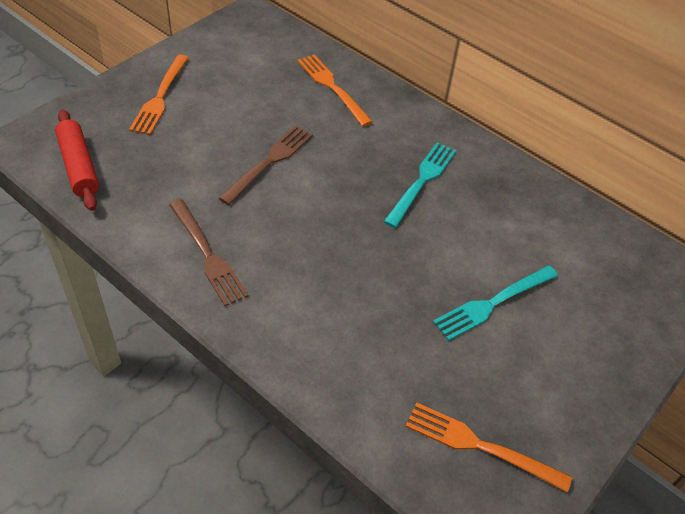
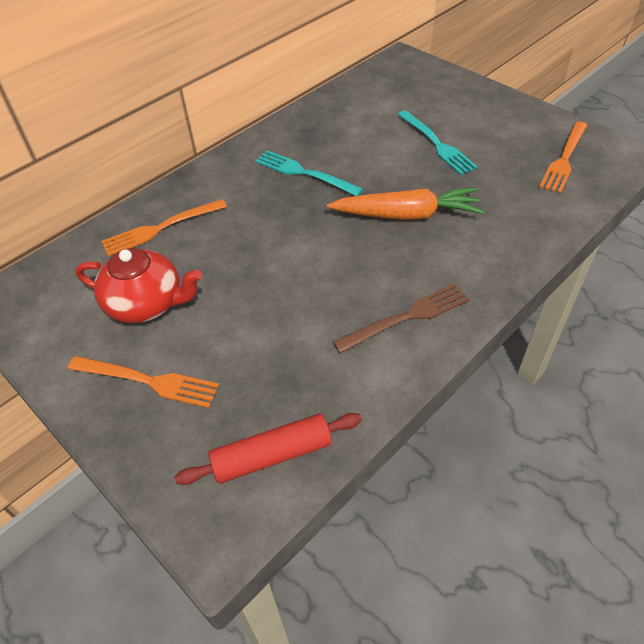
camera: 80 degrees left, 0 degrees up
brown fork [219,126,313,205] -> none
none -> red teapot [76,248,202,323]
none -> orange carrot [327,187,484,220]

